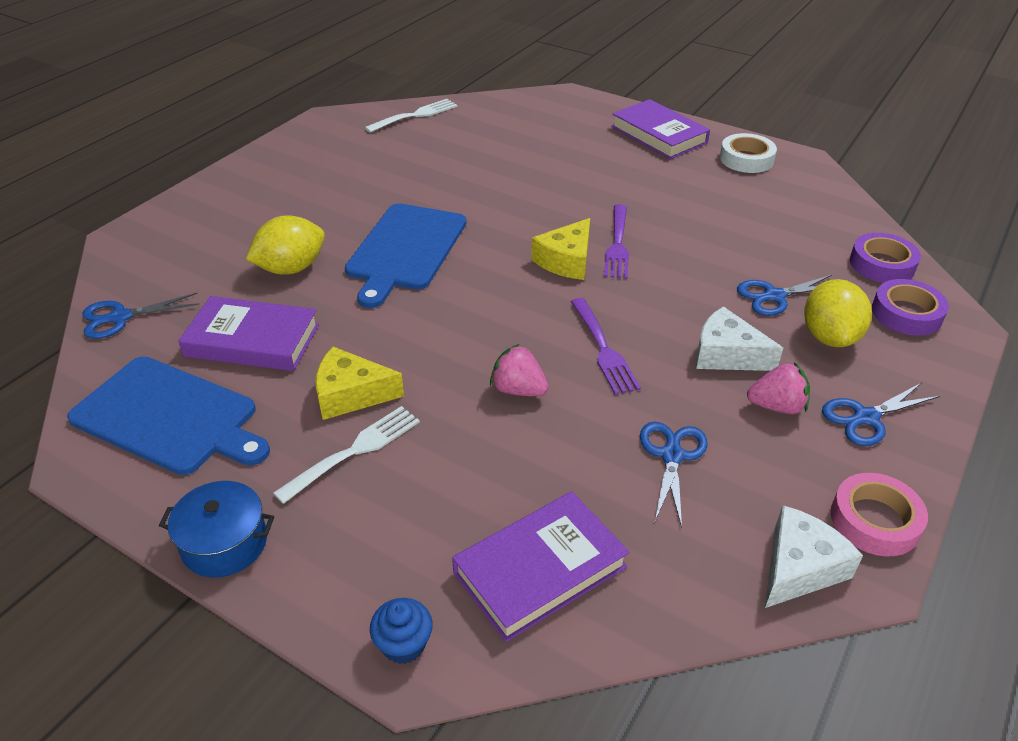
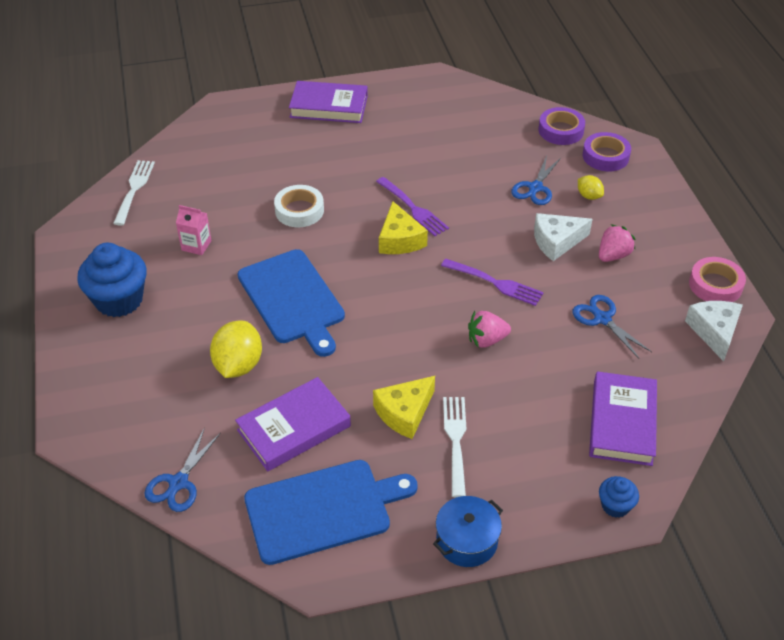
camera: 45 degrees left, 5 degrees up
white tape [720,133,777,173] -> white tape moved to [274,185,324,227]
yellow lemon [804,279,872,347] -> yellow lemon [578,175,604,200], size x0.54
blue scissors [822,383,940,446] -> none
none -> blue cupcake [77,243,147,317]
none -> pink carton [176,205,212,255]

